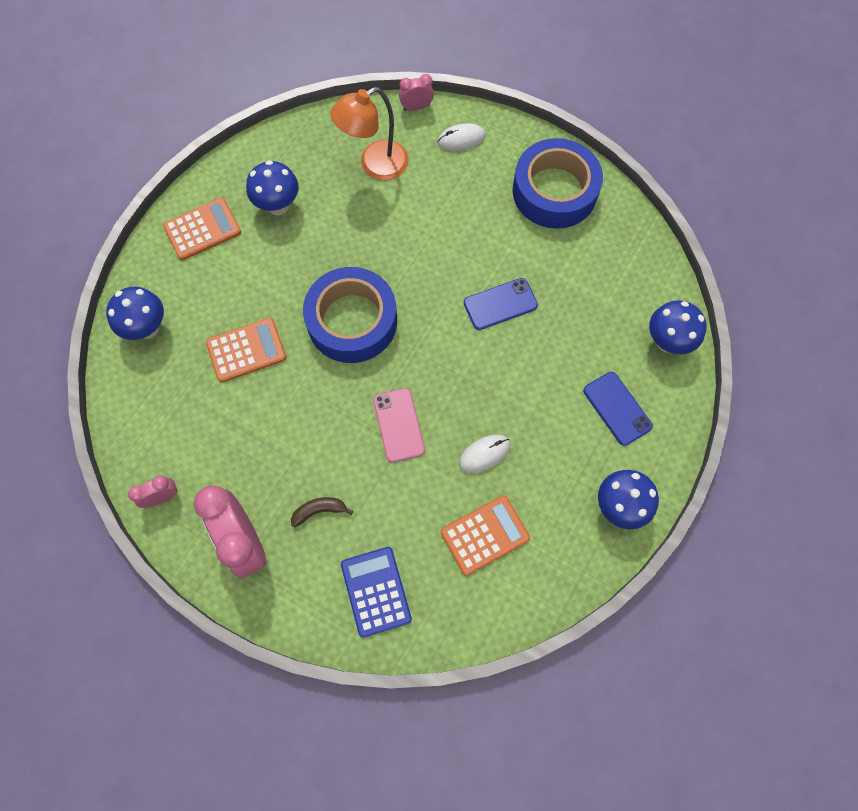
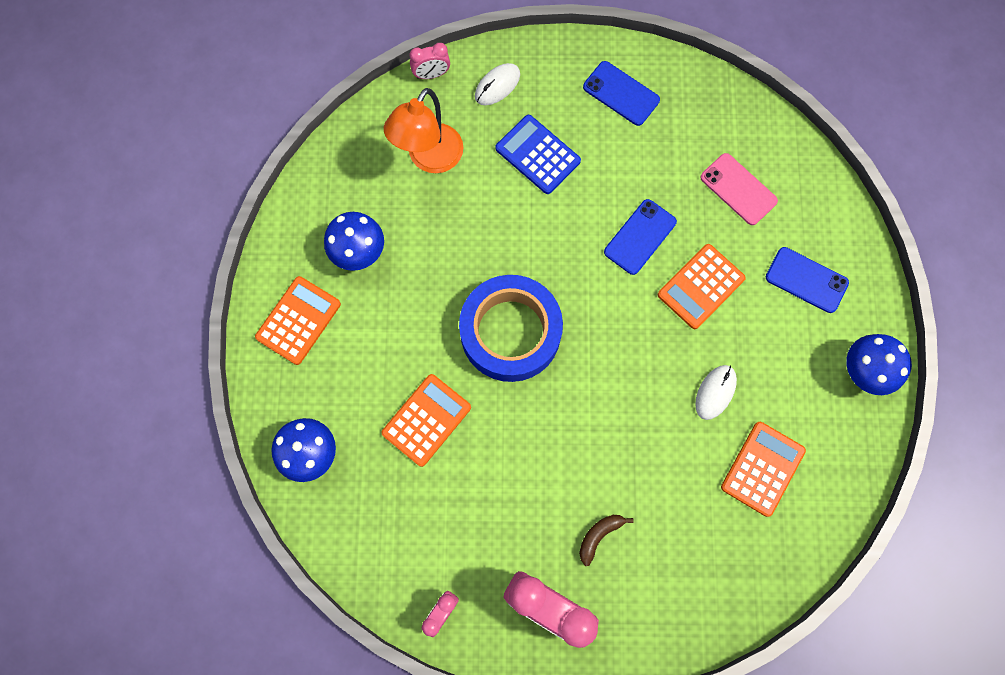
camera: 30 degrees left, 5 degrees up
blue calculator [341,547,412,638] -> blue calculator moved to [495,115,581,194]
pink phone [373,388,425,463] -> pink phone moved to [700,153,778,225]
pink clock [399,74,434,111] -> pink clock turned 150 degrees counterclockwise [410,43,450,79]
blue tape [513,138,603,229] -> blue phone [583,61,660,126]
blue mushroom [649,300,706,354] -> none
none -> orange calculator [658,244,746,329]

